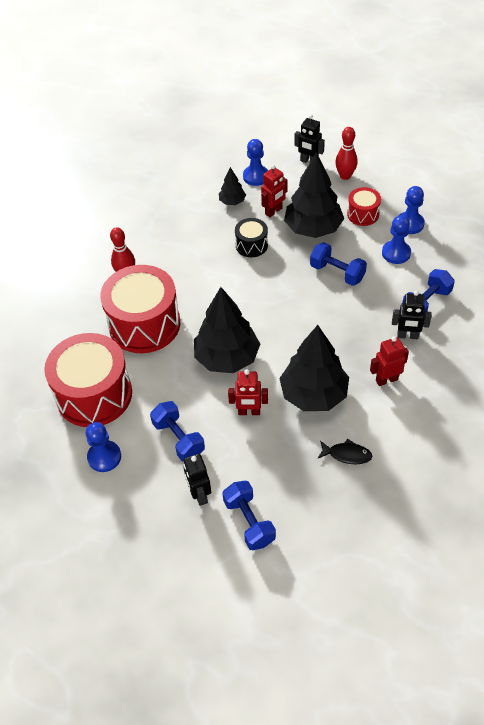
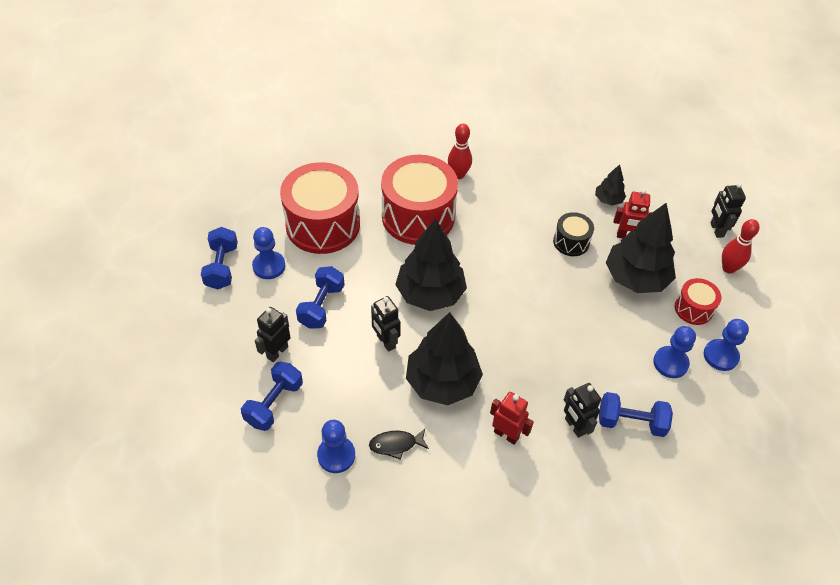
camera: 50 degrees right, 0 degrees up
red robot [228,369,268,415] -> black robot [371,296,401,352]
blue pawn [243,139,268,186] -> blue pawn moved to [317,420,355,473]
blue dumbbell [310,242,367,286] -> blue dumbbell moved to [201,227,238,289]
black fish [317,439,372,464] -> black fish turned 105 degrees clockwise [369,429,429,460]

